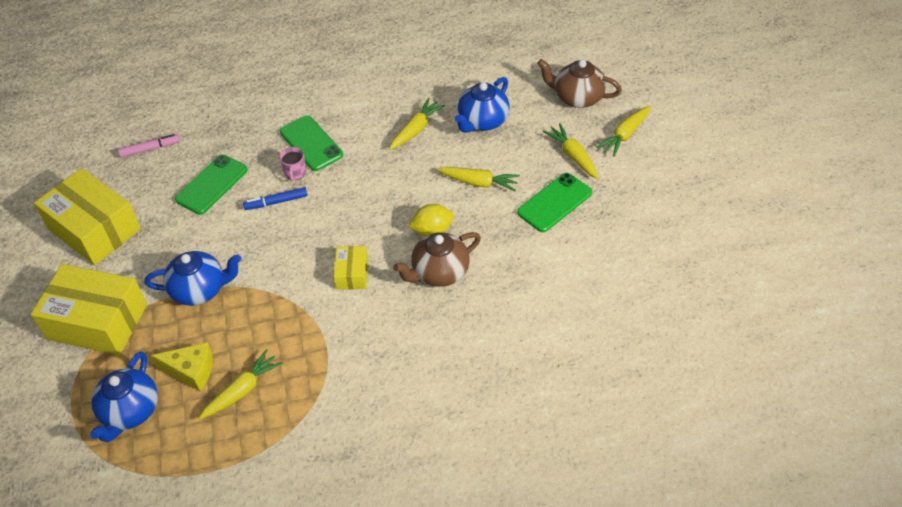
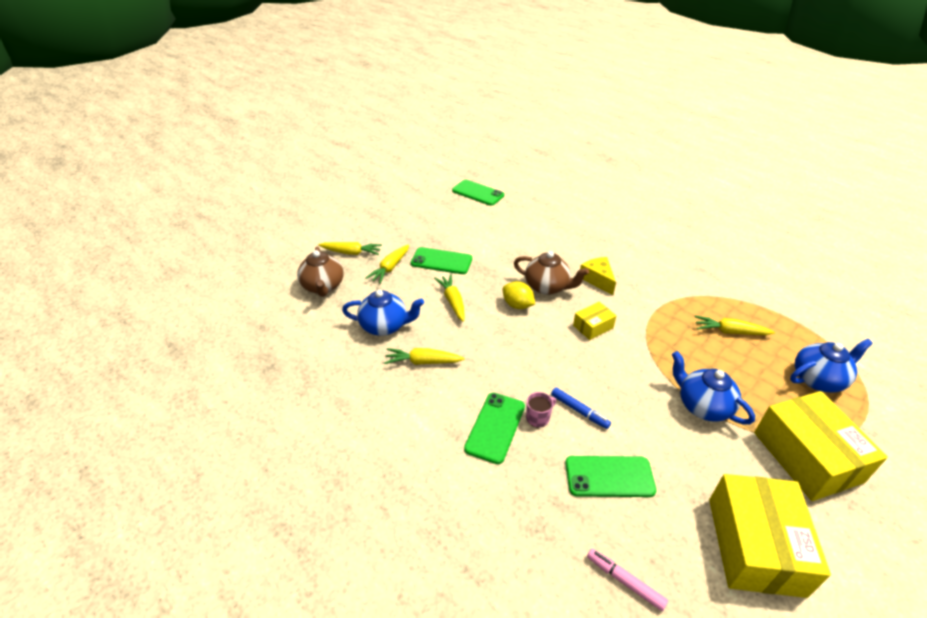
camera: 125 degrees left, 10 degrees down
yellow cheese [151,342,213,391] -> yellow cheese moved to [580,257,616,295]
none -> green phone [452,180,504,206]

